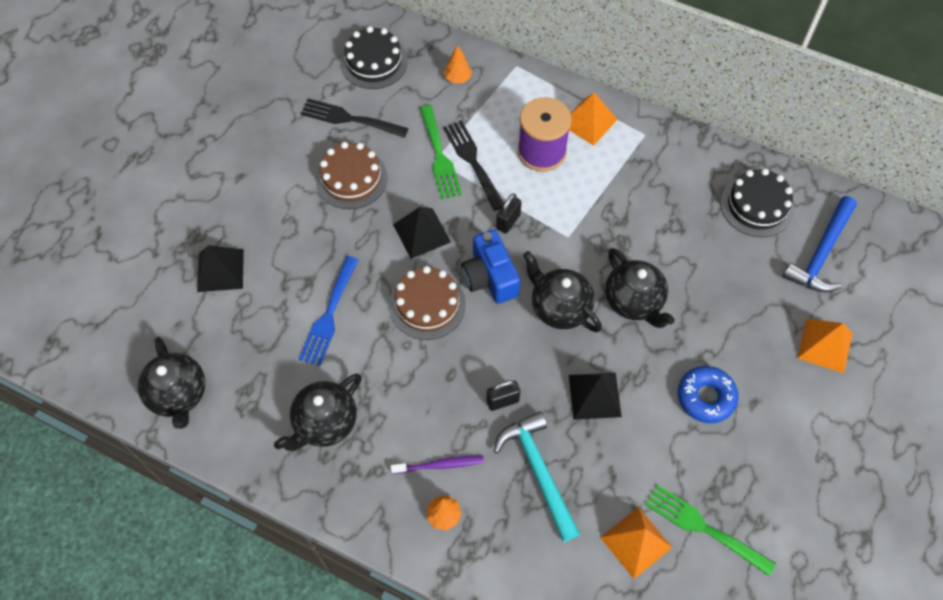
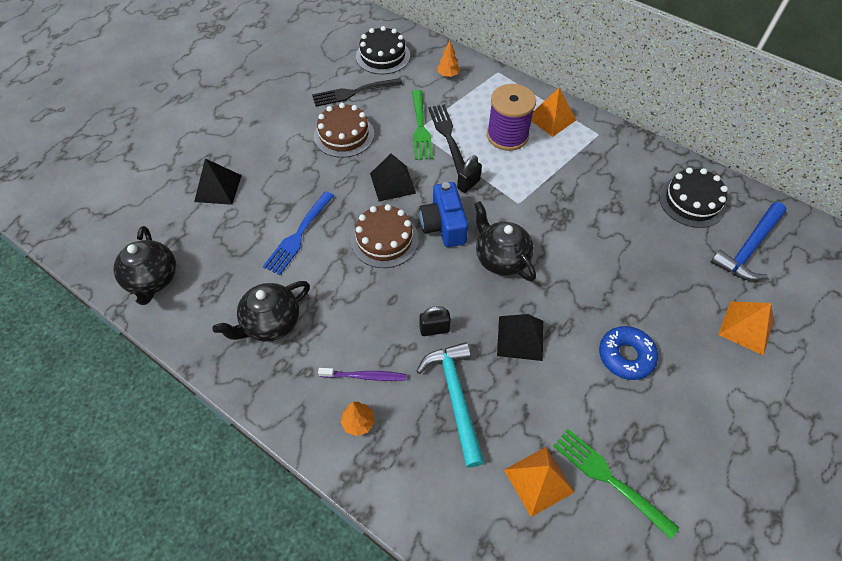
camera: 10 degrees right, 5 degrees down
black fork [300,98,409,138] -> black fork turned 45 degrees counterclockwise [312,78,403,107]
black teapot [605,248,675,328] -> none

